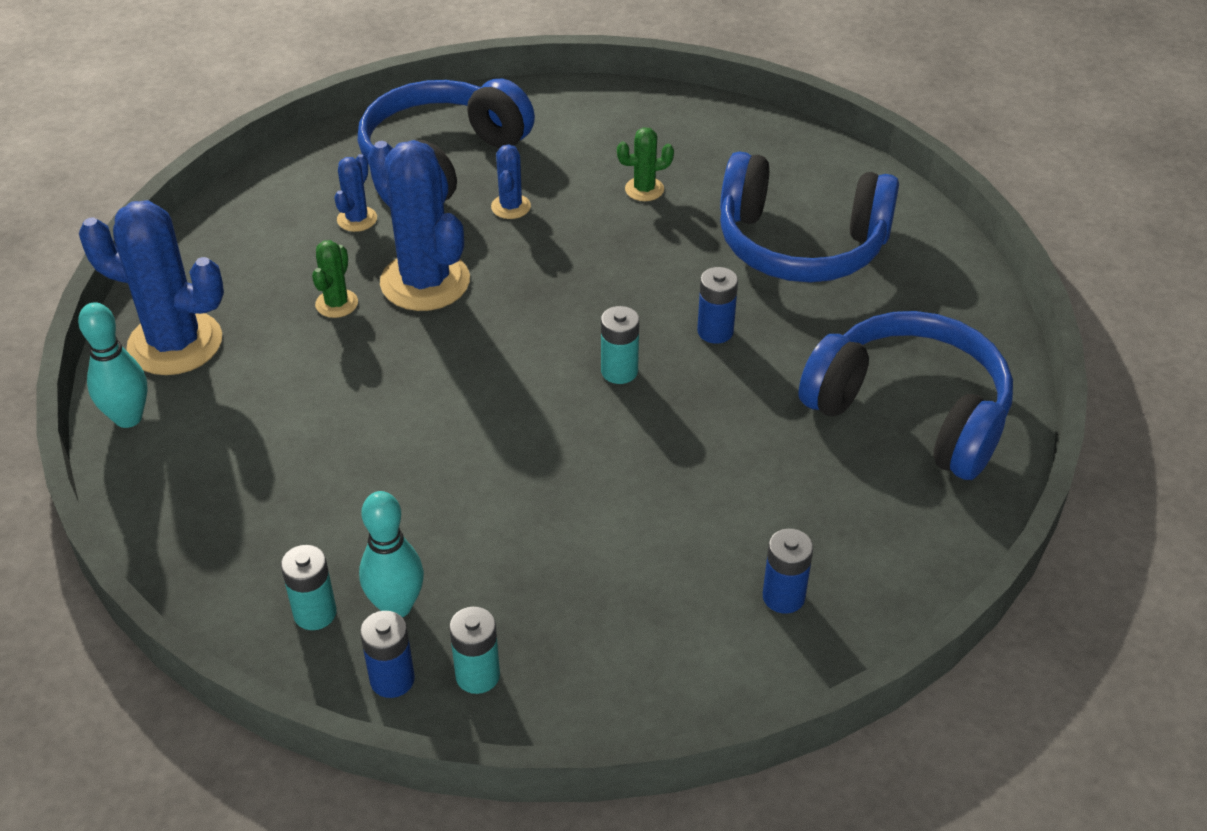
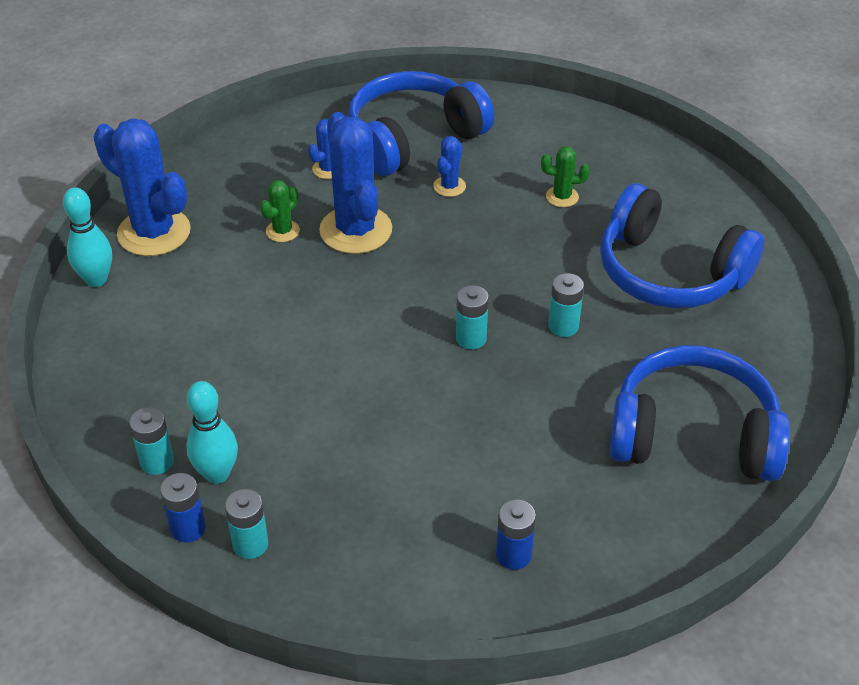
camera: 20 degrees right, 0 degrees up
blue battery [697,267,738,344] -> turquoise battery [548,273,584,337]
blue headphones [798,311,1013,480] -> blue headphones turned 45 degrees counterclockwise [609,345,790,481]

